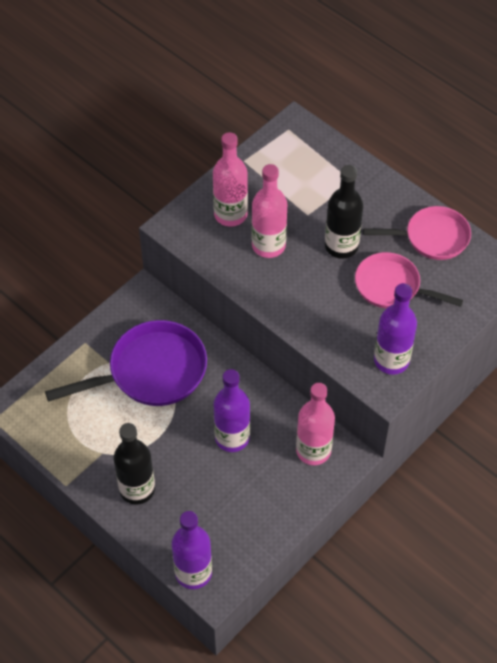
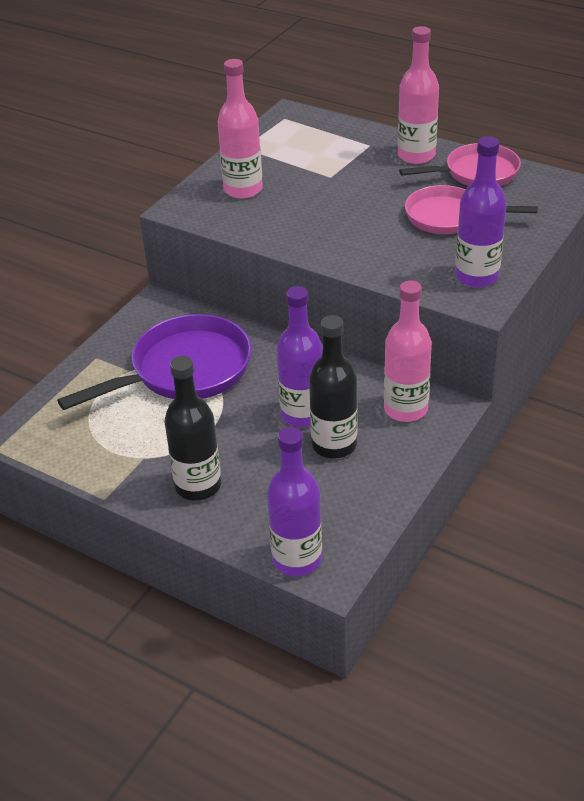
camera: 10 degrees left, 15 degrees down
pink bottle [252,164,287,258] -> pink bottle moved to [398,26,439,164]
black bottle [325,165,363,259] -> black bottle moved to [309,315,357,458]

